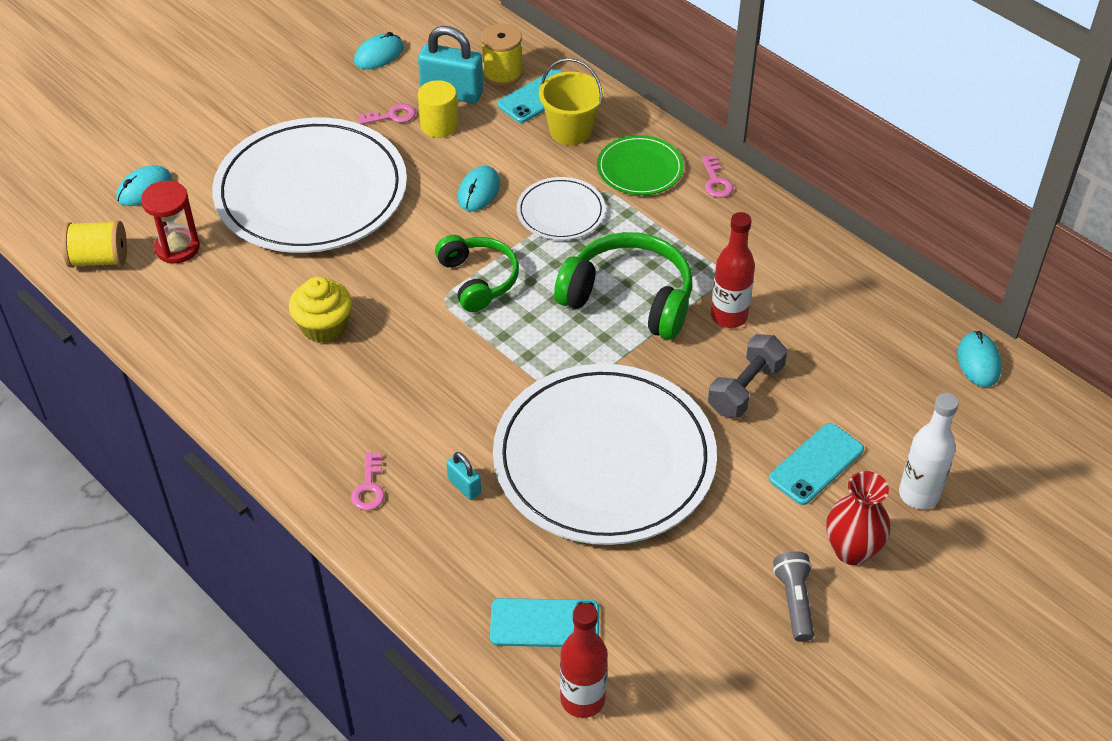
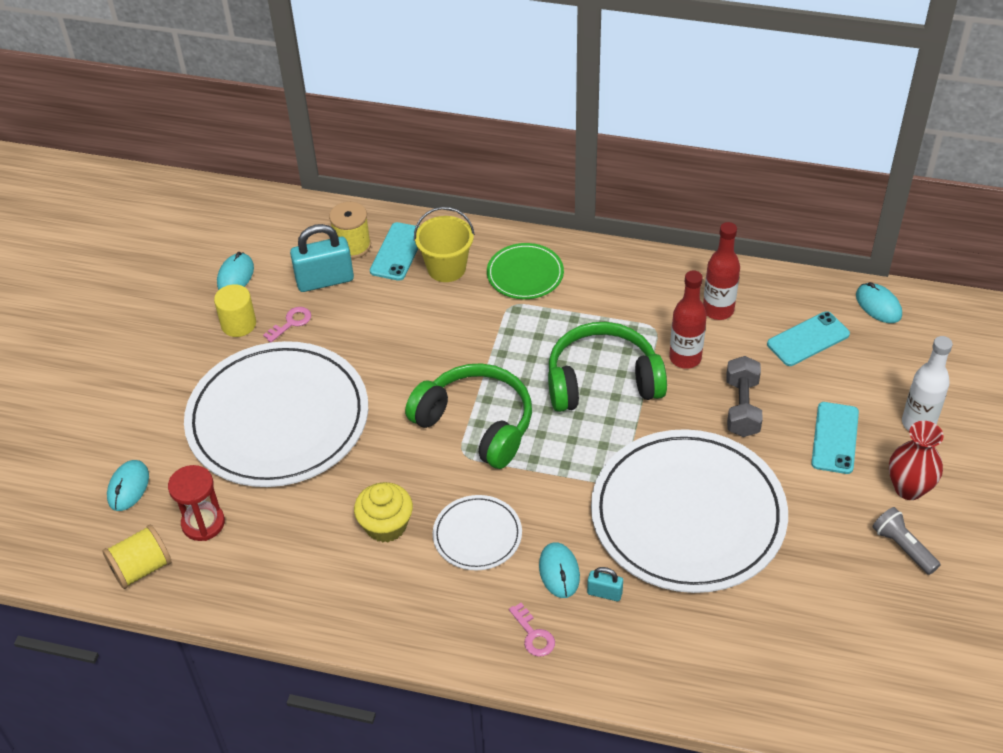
camera: 30 degrees left, 0 degrees up
yellow cylinder [418,80,458,138] -> yellow cylinder moved to [214,284,256,337]
green headphones [435,235,519,312] -> green headphones [405,363,532,469], size x1.51
turquoise mouse [458,166,500,212] -> turquoise mouse moved to [539,542,580,598]
turquoise phone [490,598,599,647] -> turquoise phone moved to [767,311,850,366]
white plate [517,177,605,240] -> white plate moved to [433,495,522,570]
red bottle [560,603,608,718] -> red bottle moved to [703,222,740,320]
pink key [701,156,733,198] -> none

